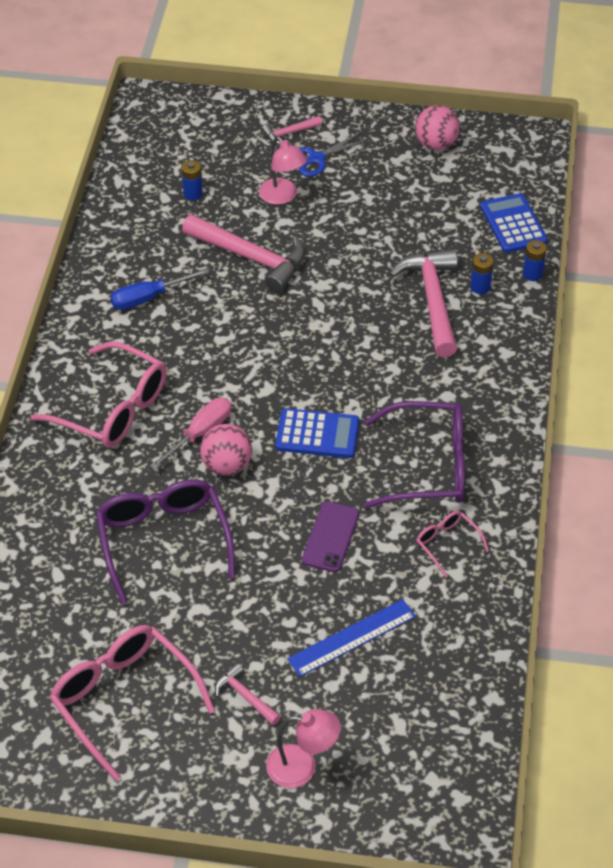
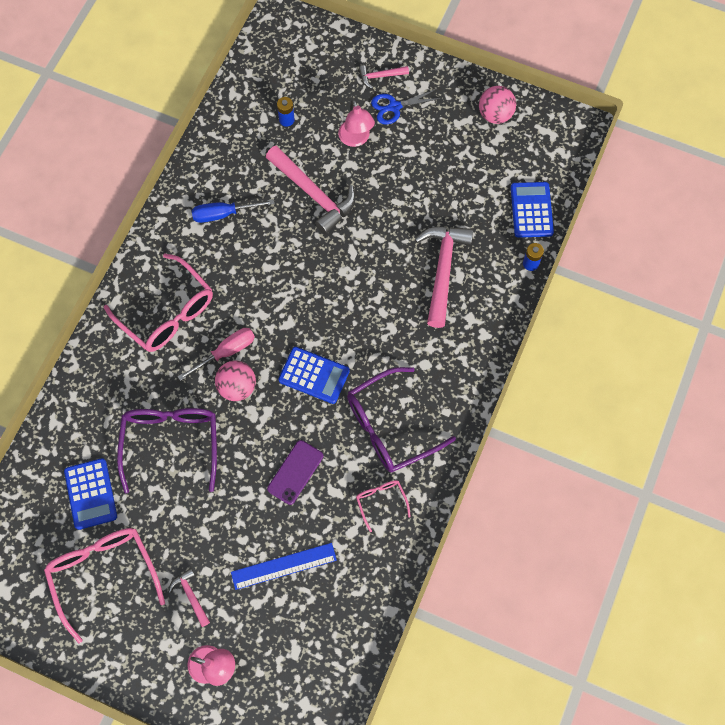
camera: 15 degrees right, 20 degrees up
purple glasses [364,401,465,508] -> purple glasses turned 135 degrees clockwise [347,367,456,472]
blue battery [470,253,494,294] -> none
none -> blue calculator [64,458,117,530]

